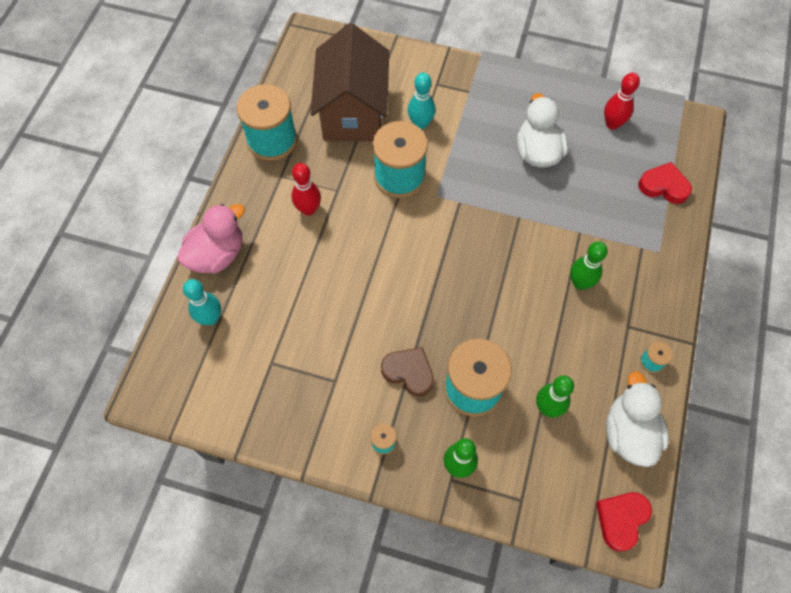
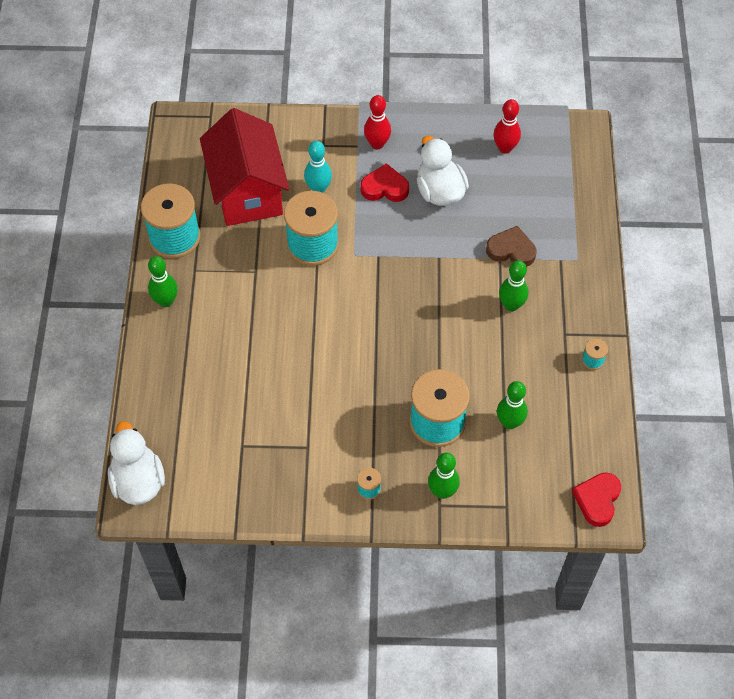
camera: 15 degrees left, 5 degrees down
pink duck [177,204,245,274] -> none
turquoise bowling pin [183,279,221,325] -> none
red bowling pin [291,163,321,216] -> red bowling pin moved to [364,95,391,149]
brown house [310,23,389,141] -> red house [200,108,289,226]
brown heart [381,347,434,397] -> brown heart moved to [486,226,536,267]
white duck [606,371,669,467] -> white duck moved to [108,421,165,505]
red heart [639,162,692,204] -> red heart moved to [360,163,409,202]
none -> green bowling pin [148,256,178,307]

